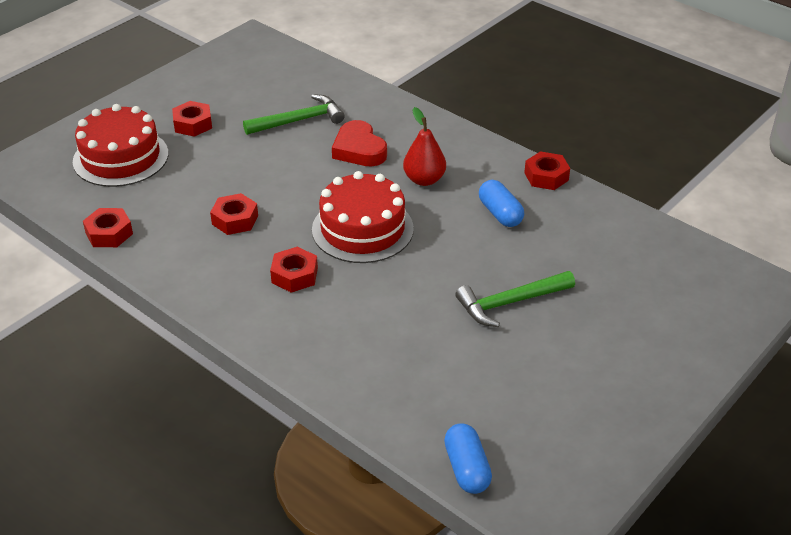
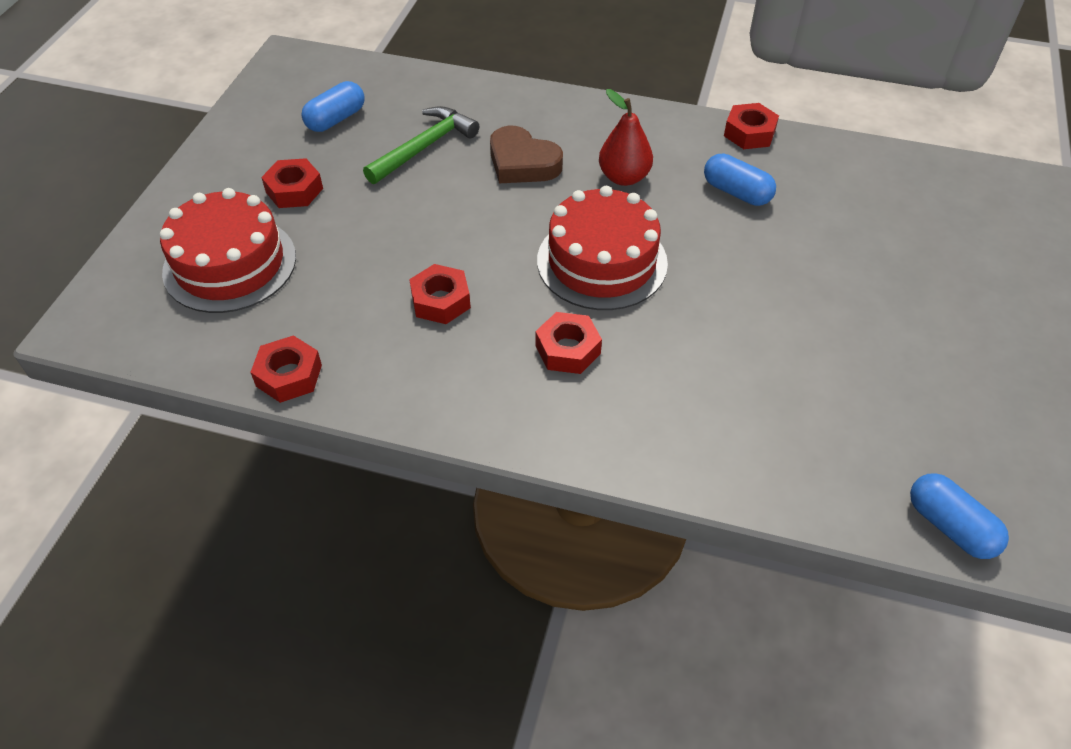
camera: 25 degrees left, 10 degrees up
red heart [332,120,387,167] -> brown heart [490,126,563,183]
green hammer [455,271,575,327] -> none
none -> blue capsule [301,81,365,132]

